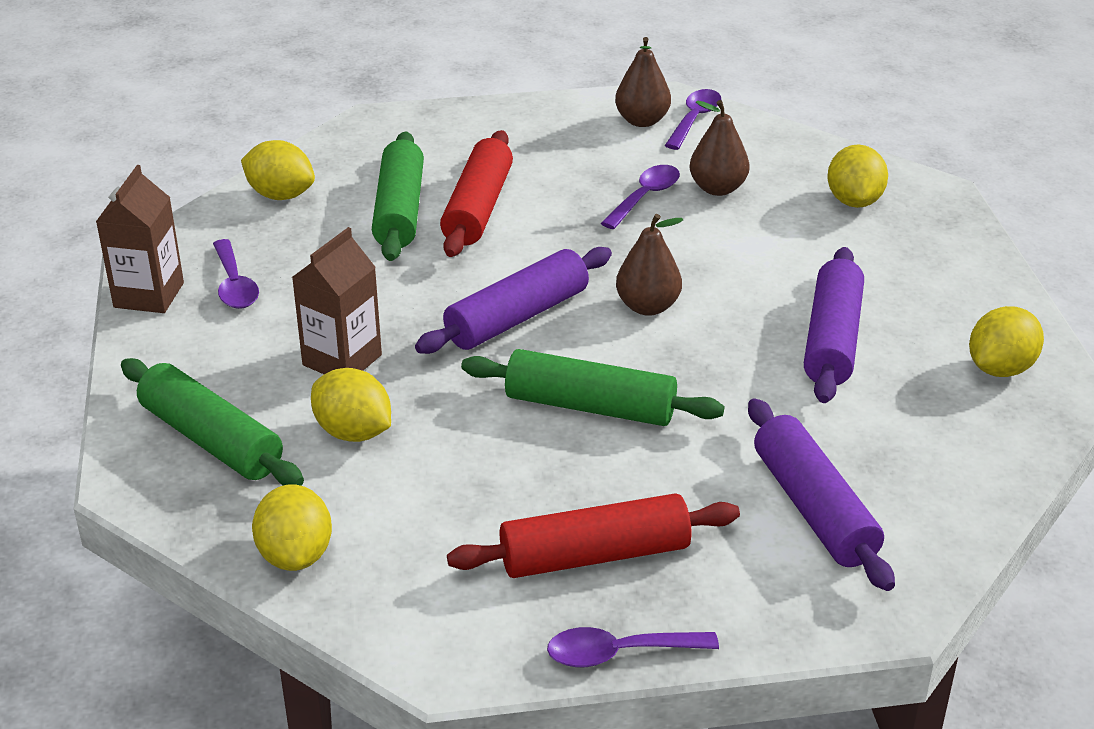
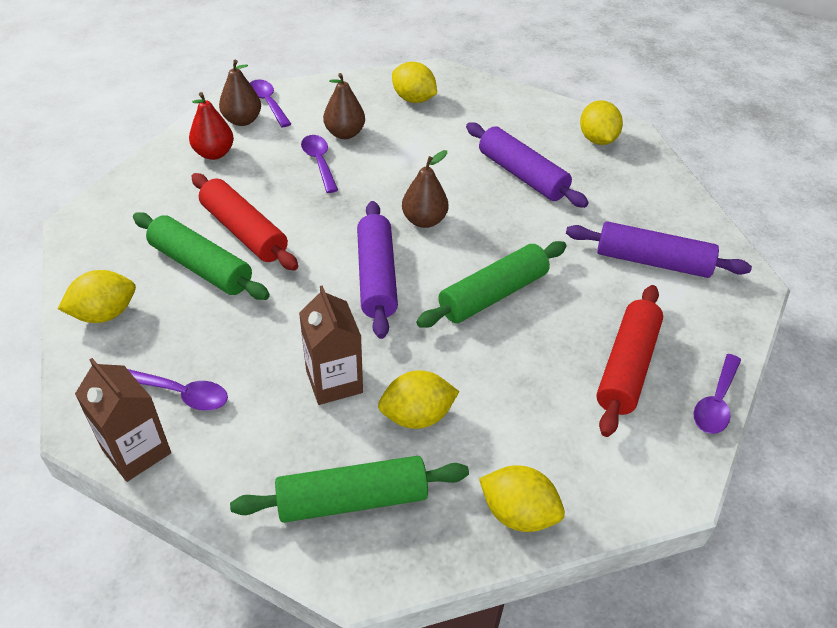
camera: 55 degrees left, 10 degrees up
none -> red pear [189,92,234,160]

